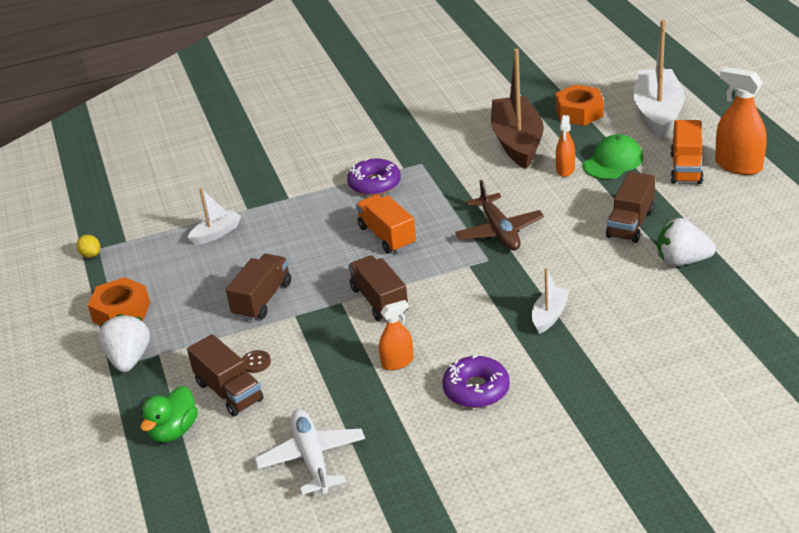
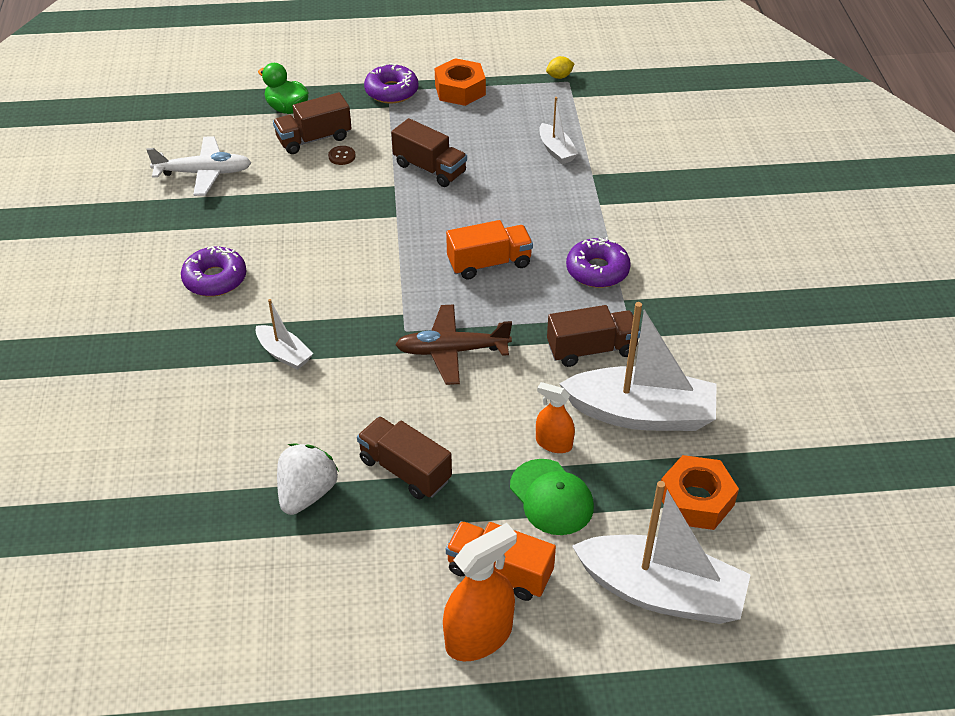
camera: 100 degrees right, 10 degrees up
white strawberry [98,314,150,372] -> purple donut [364,63,419,104]
brown truck [348,255,408,321] -> brown truck moved to [547,305,641,367]
orange spray bottle [379,300,413,370] -> none
brown boat [491,49,544,169] -> white boat [559,302,717,431]

